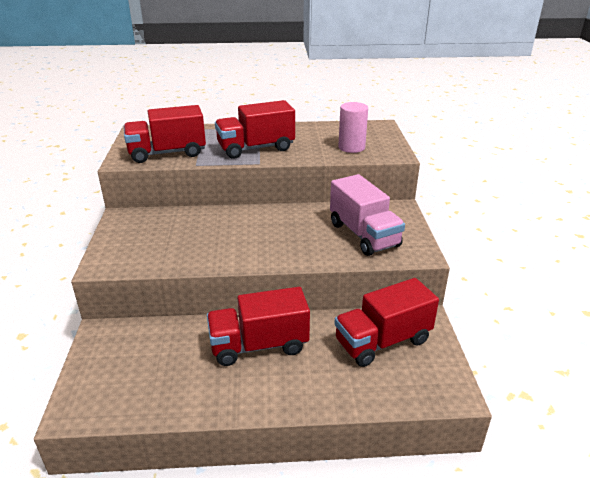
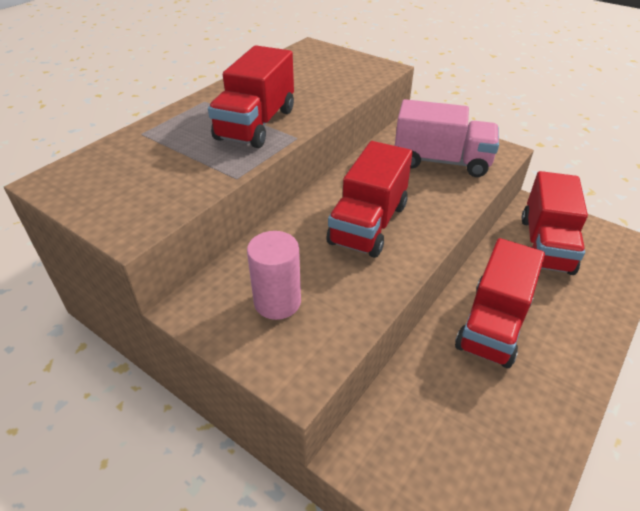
camera: 50 degrees left, 10 degrees up
red truck [124,105,206,163] -> red truck moved to [326,141,413,258]
pink cylinder [338,102,368,153] -> pink cylinder moved to [247,231,301,320]

